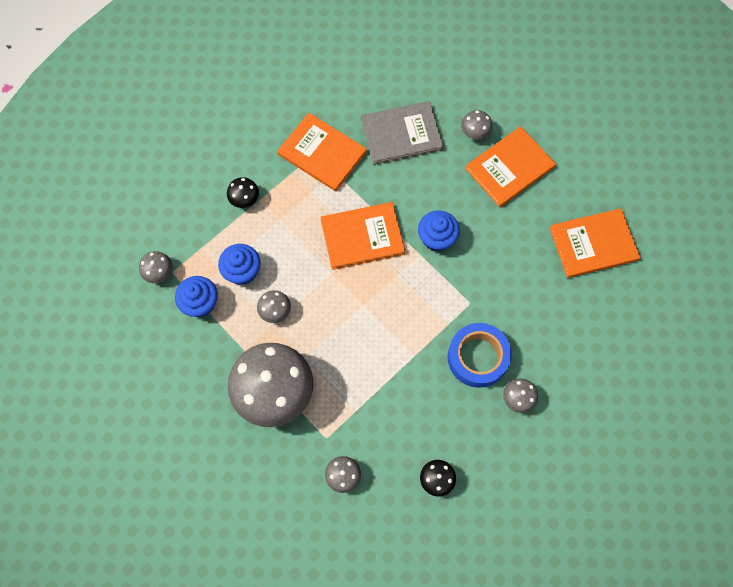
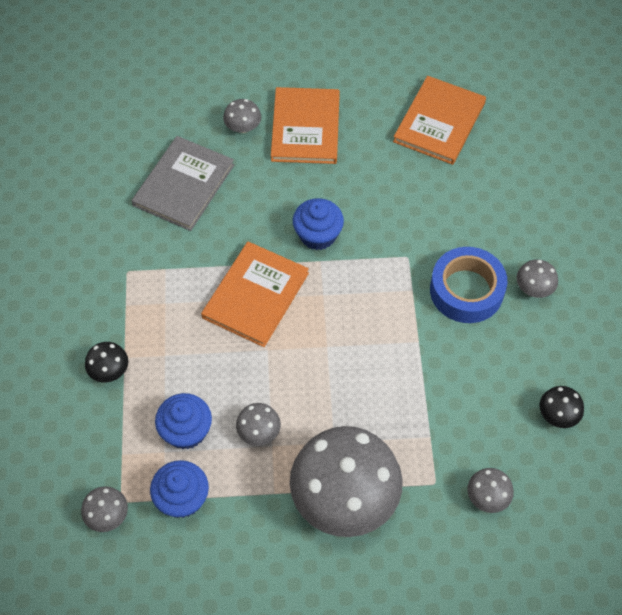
camera: 50 degrees left, 10 degrees down
orange book [277,113,367,191] -> none

